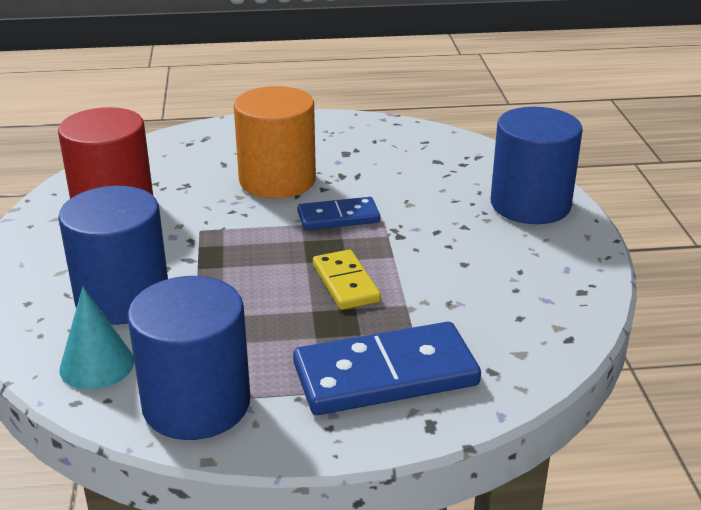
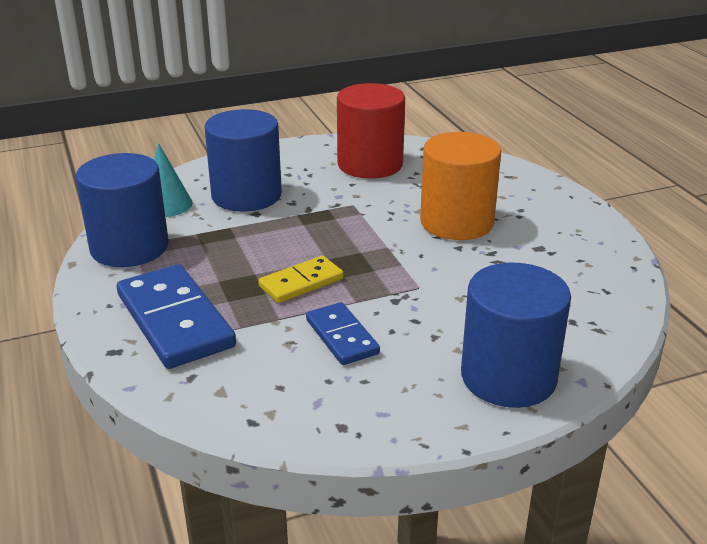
camera: 75 degrees right, 0 degrees up
blue domino [297,197,380,230] -> blue domino moved to [306,302,380,365]

